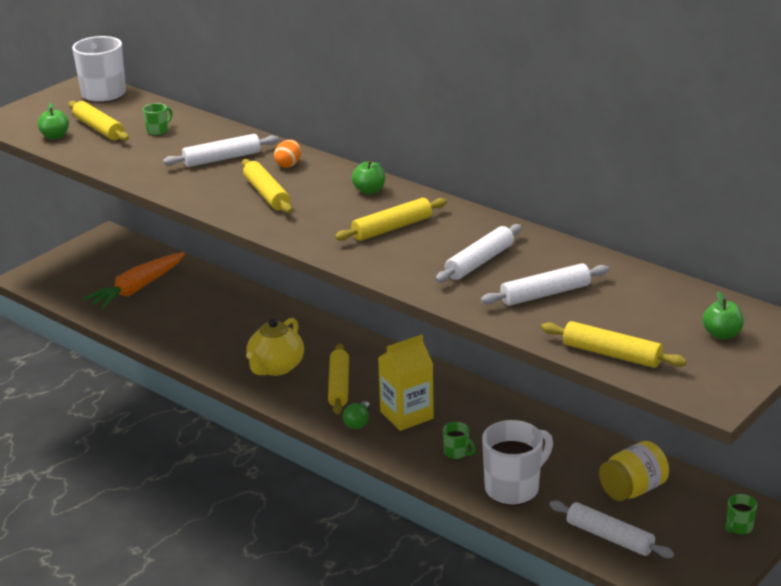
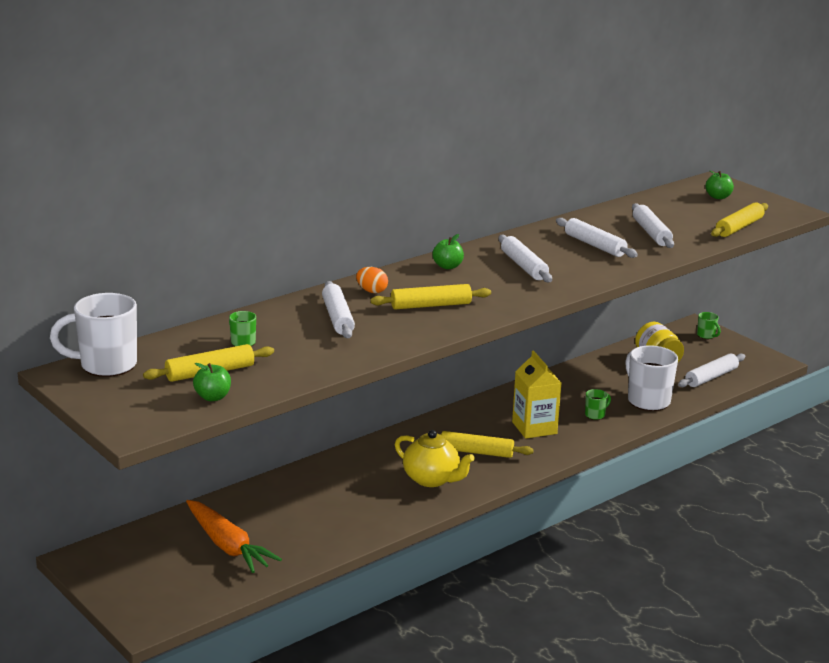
camera: 80 degrees left, 5 degrees down
yellow rolling pin [335,198,447,241] -> white rolling pin [499,235,552,282]
green light bulb [343,401,370,429] -> none

